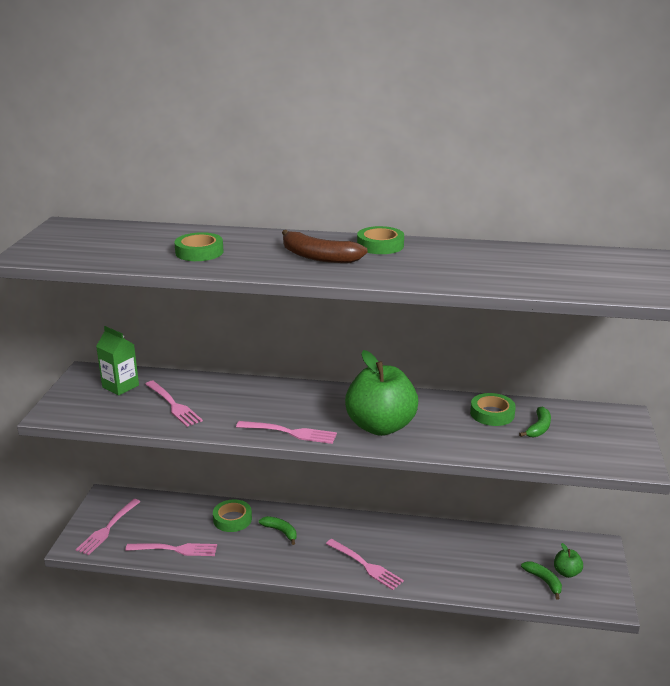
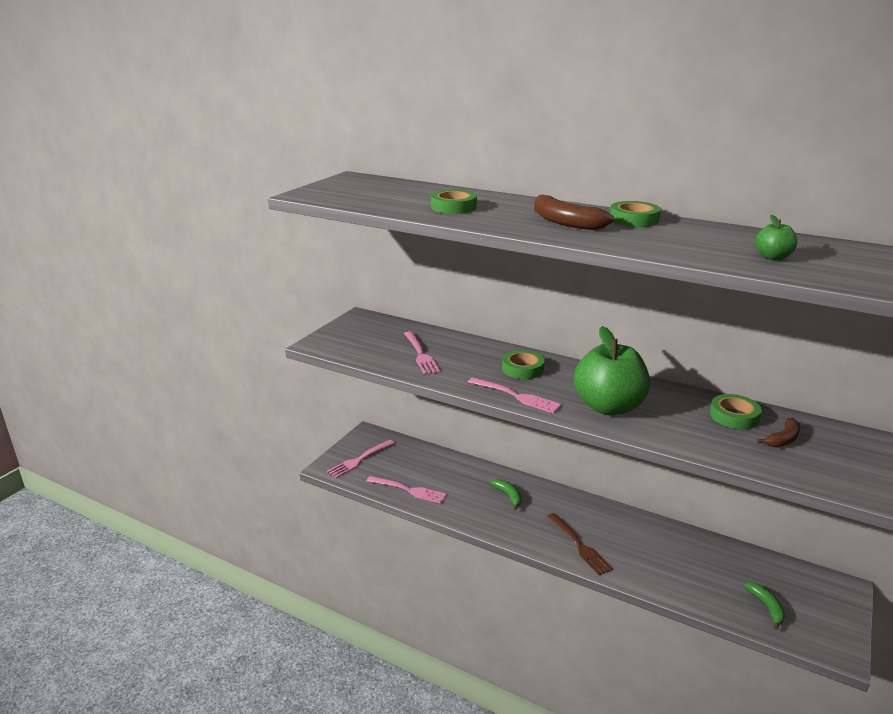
camera: 20 degrees right, 0 degrees up
green carton [96,326,139,396] -> none
green tape [213,499,252,532] -> green tape moved to [502,350,545,379]
pink fork [326,539,404,590] -> brown fork [547,513,613,575]
green banana [519,407,551,437] -> brown banana [756,418,800,447]
green apple [554,543,583,578] -> green apple moved to [755,215,798,260]

